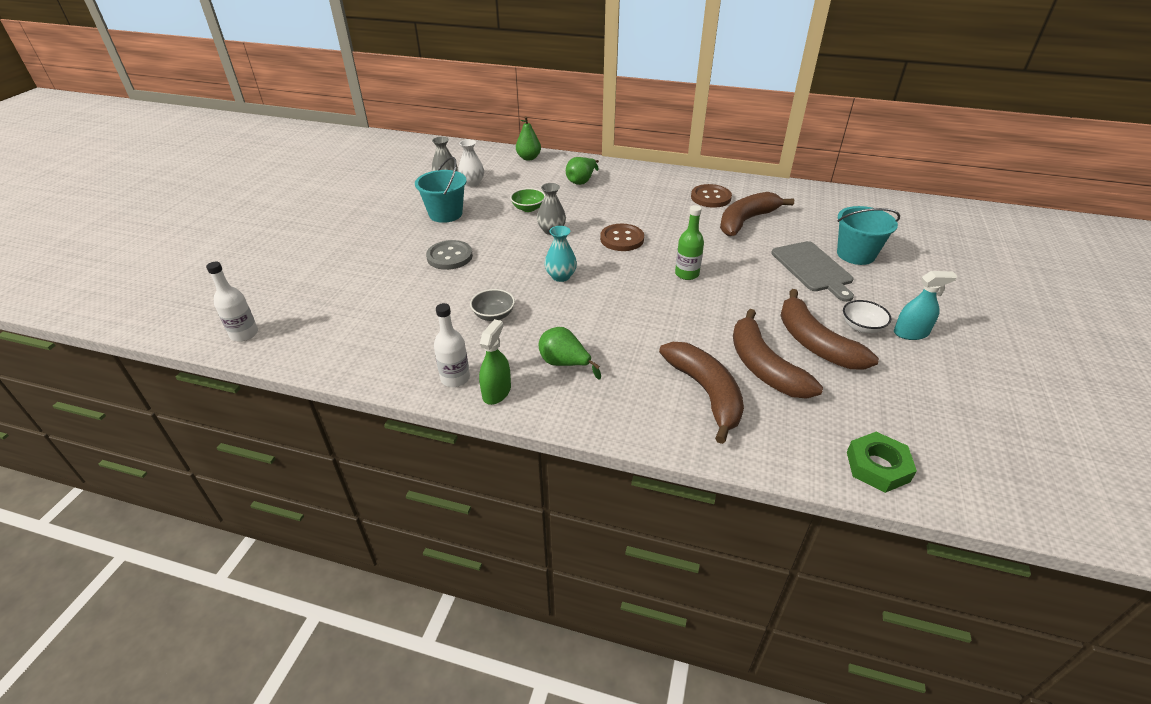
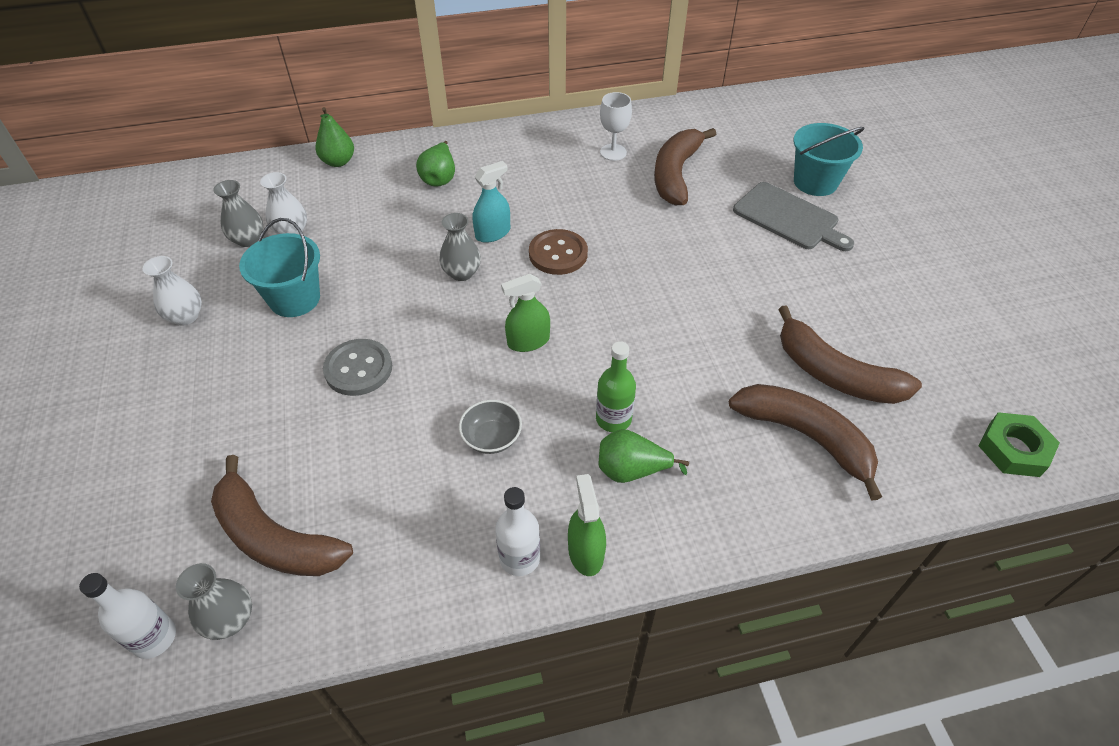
camera: 30 degrees left, 10 degrees up
green bowl [510,188,545,212] -> none
turquoise vase [545,226,577,282] -> green spray bottle [501,274,550,352]
green bottle [675,205,704,280] -> green bottle moved to [596,341,636,432]
brown button [691,184,732,208] -> white goblet [600,92,632,161]
brown banana [780,289,879,370] -> brown banana moved to [211,455,353,576]
white bowl [843,300,891,333] -> none
turquoise spray bottle [894,271,957,340] -> turquoise spray bottle moved to [472,161,510,243]
none -> white vase [143,256,202,325]
none -> grey vase [176,563,252,640]

